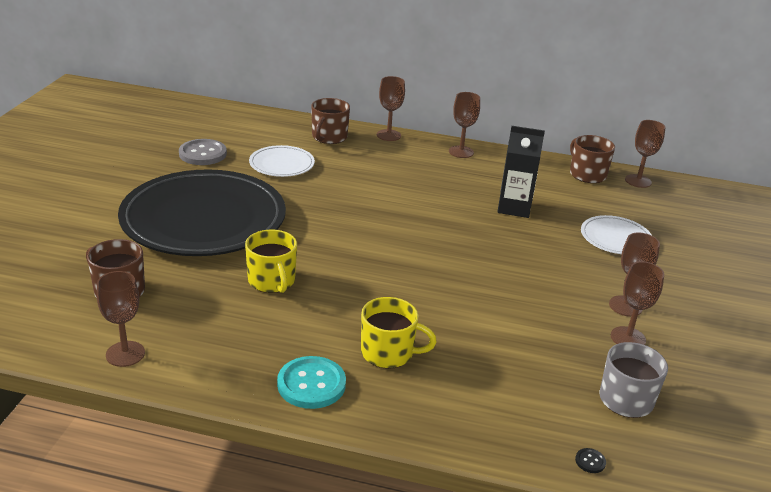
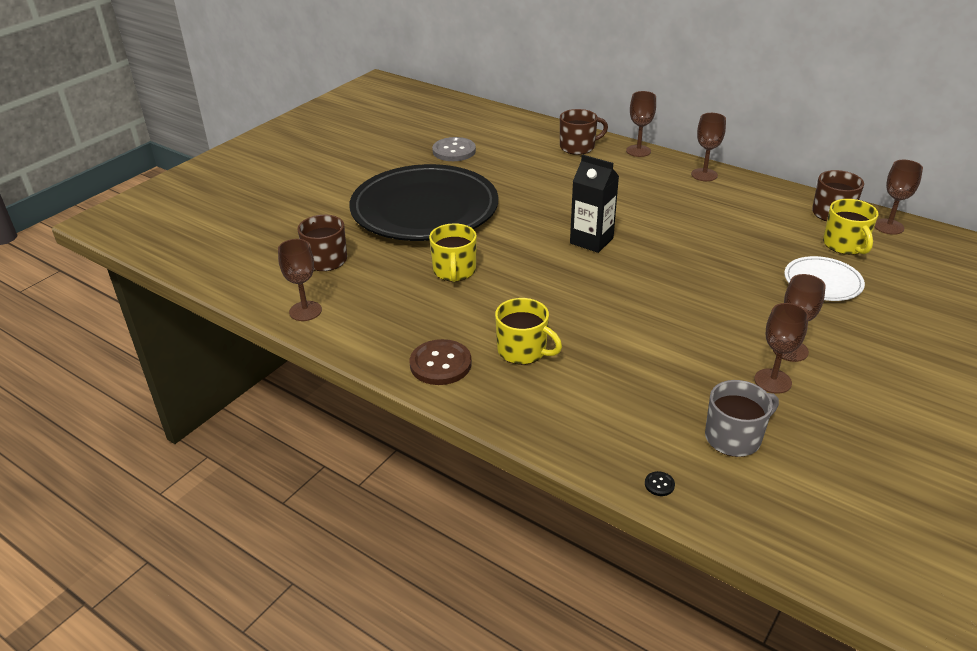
camera: 25 degrees right, 5 degrees up
white plate [249,145,315,177] -> none
turquoise button [277,356,346,409] -> brown button [410,339,472,385]
brown mug [311,98,350,144] -> brown mug turned 150 degrees counterclockwise [560,109,608,155]
black carton [497,126,545,218] -> black carton moved to [570,154,619,253]
none -> yellow mug [823,199,878,255]

